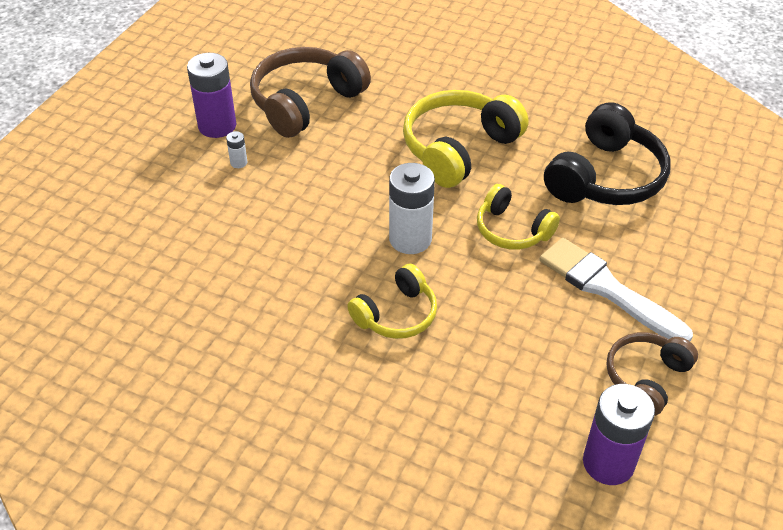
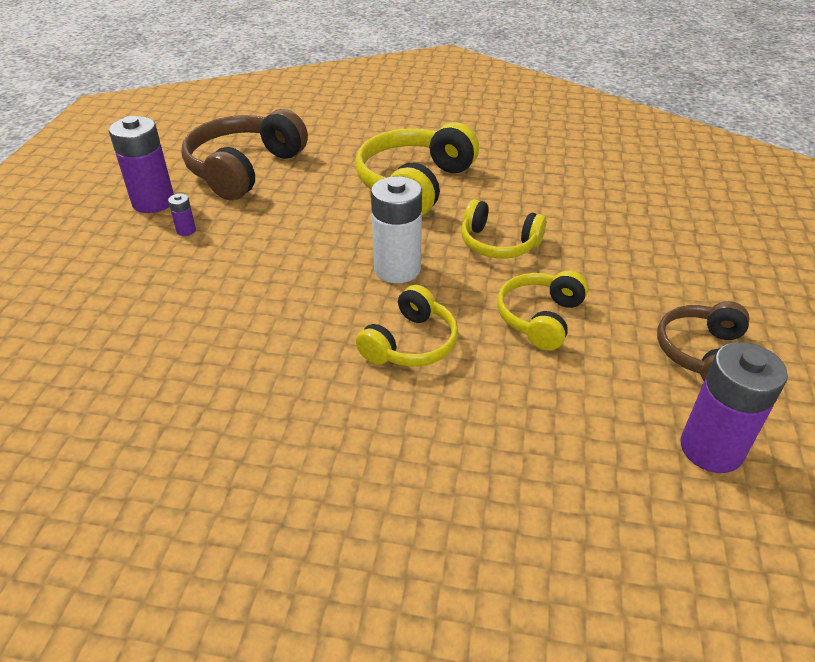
camera: 15 degrees left, 5 degrees down
white battery [226,131,248,168] -> purple battery [168,194,196,236]
white brush [540,238,693,341] -> none
black headphones [544,102,671,205] -> none
none -> yellow headphones [497,270,588,351]

